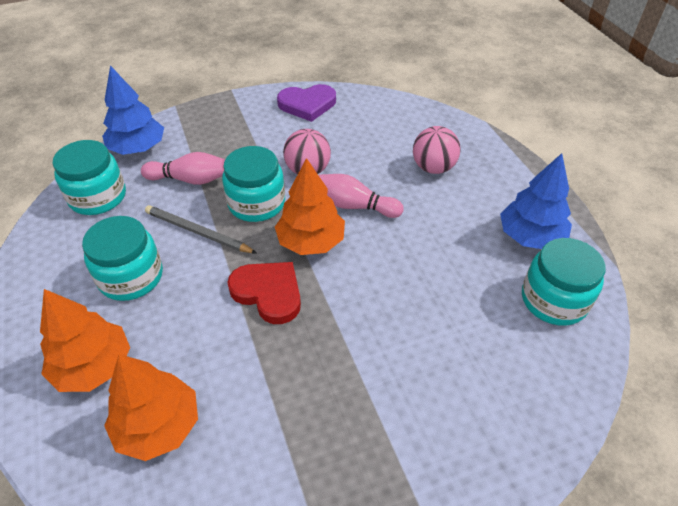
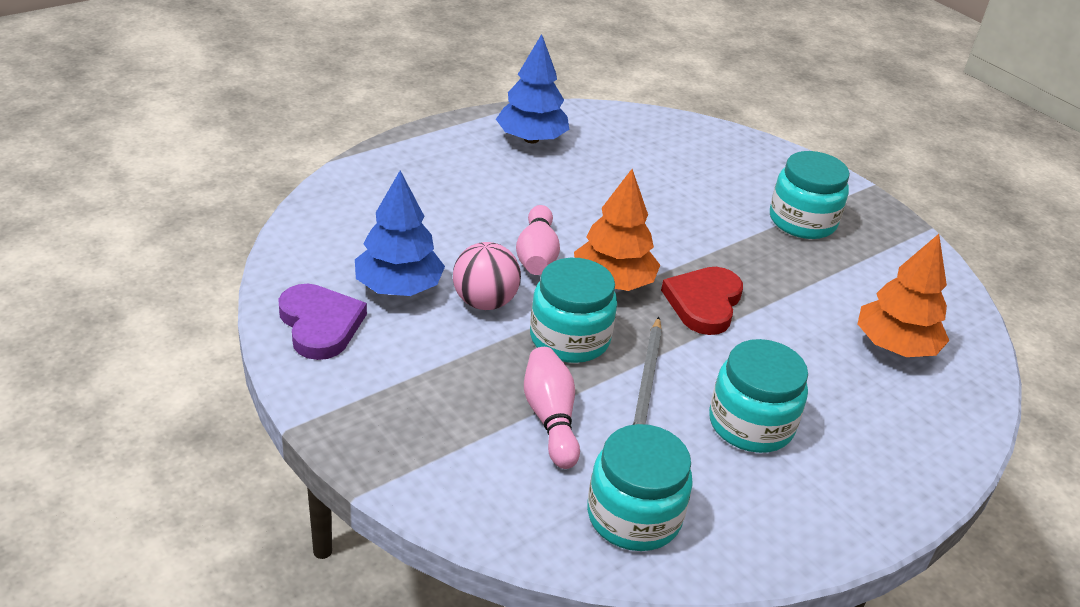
camera: 110 degrees left, 10 degrees down
orange tree [40,289,130,392] -> none
blue tree [102,65,164,155] -> blue tree moved to [355,170,445,296]
pink ball [413,126,461,174] -> none
turquoise jar [522,238,606,326] -> turquoise jar moved to [770,151,850,239]

